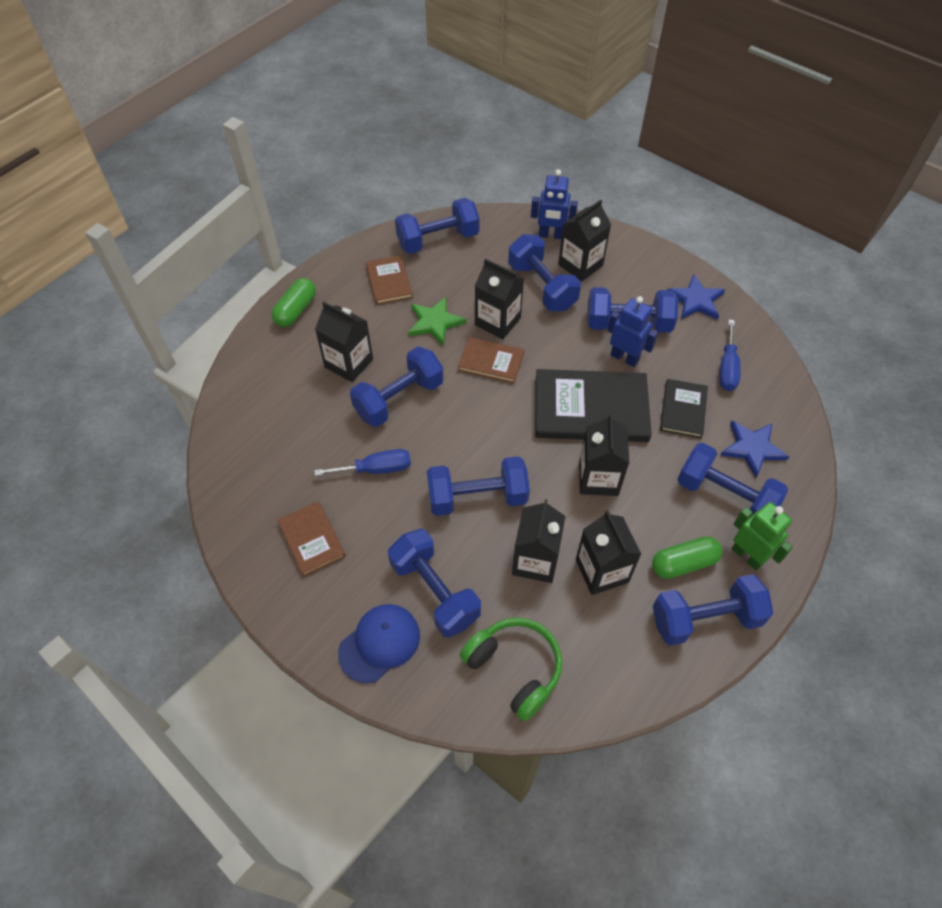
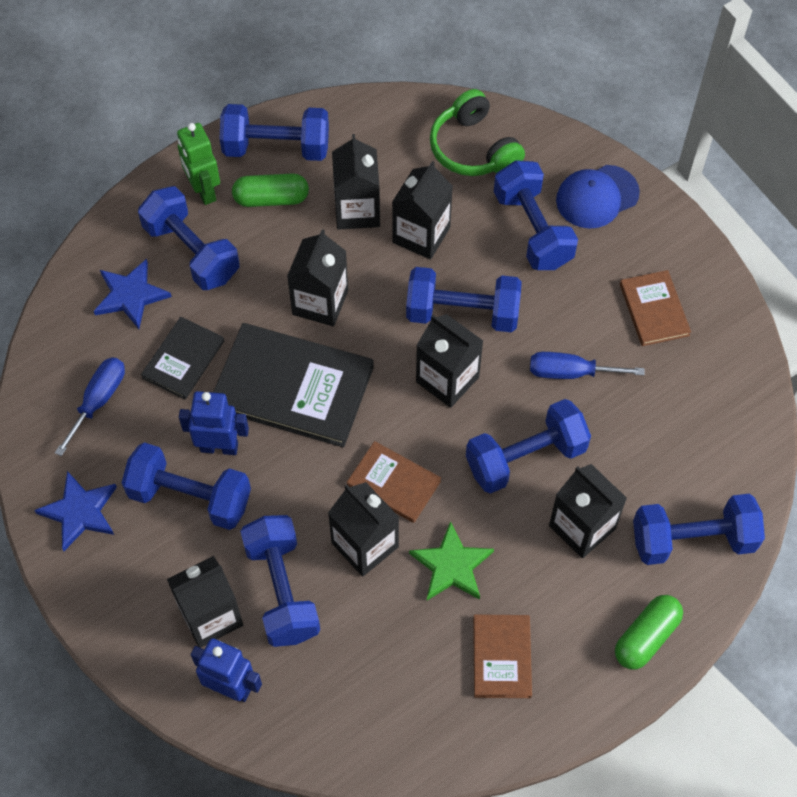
camera: 165 degrees left, 5 degrees up
blue dumbbell [395,198,480,254] -> blue dumbbell moved to [633,494,765,565]
blue robot [607,296,658,367] -> blue robot turned 135 degrees clockwise [179,391,249,455]
none -> black carton [416,314,483,408]

